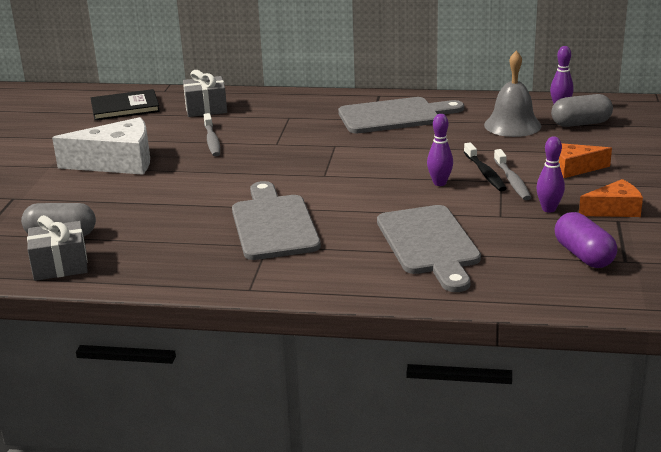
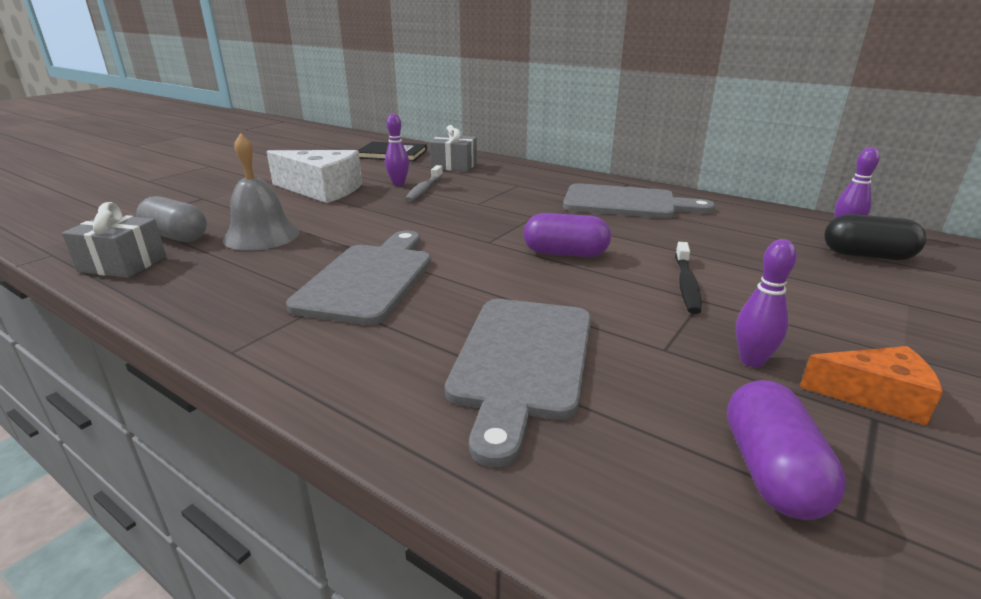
camera: 25 degrees right, 0 degrees up
purple bowling pin [427,114,453,186] -> purple bowling pin moved to [385,113,409,186]
grey bell [484,51,541,137] -> grey bell moved to [223,133,300,251]
grey toothbrush [494,149,531,200] -> none
grey capsule [551,94,613,127] -> black capsule [824,214,926,260]
orange cheese [559,143,612,178] -> none
none -> purple capsule [524,213,611,257]

